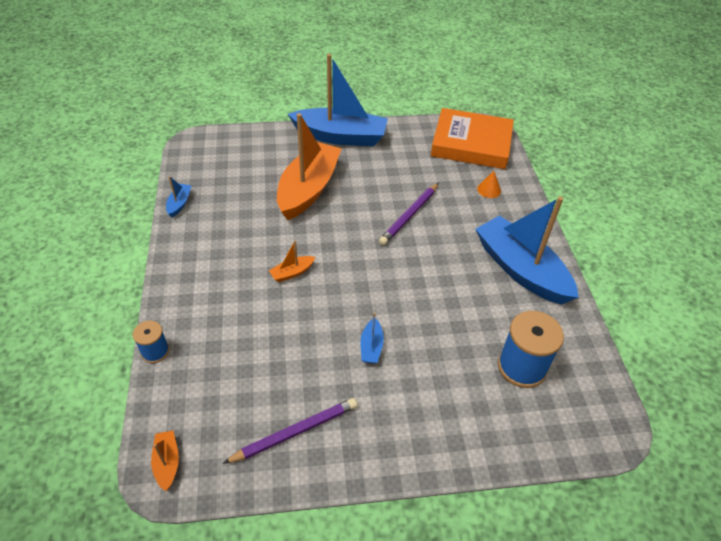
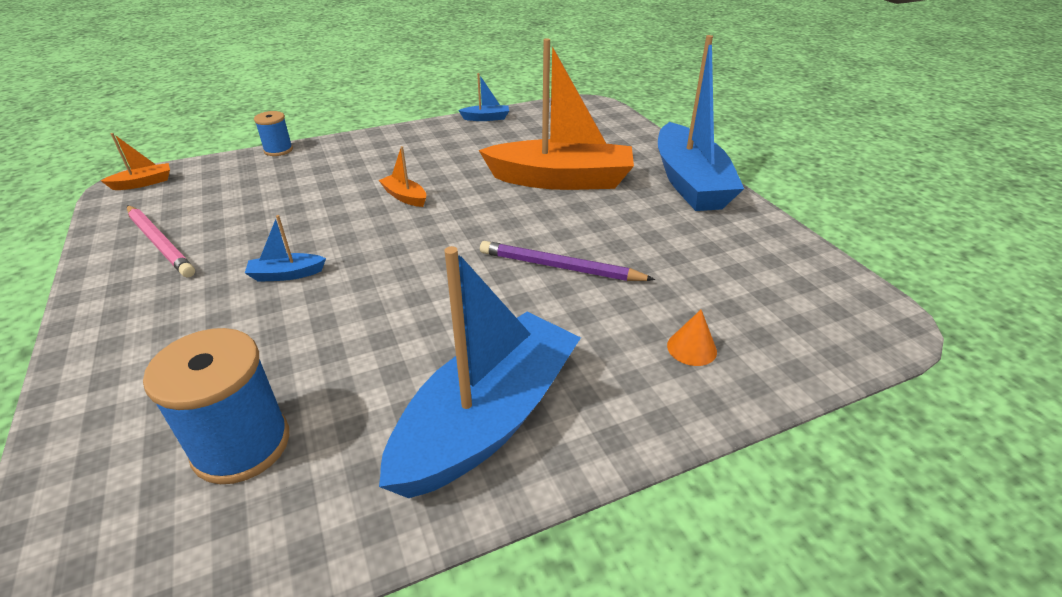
camera: 75 degrees right, 10 degrees down
purple pencil [223,398,358,464] -> pink pencil [127,205,195,278]
orange book [431,108,514,169] -> none

